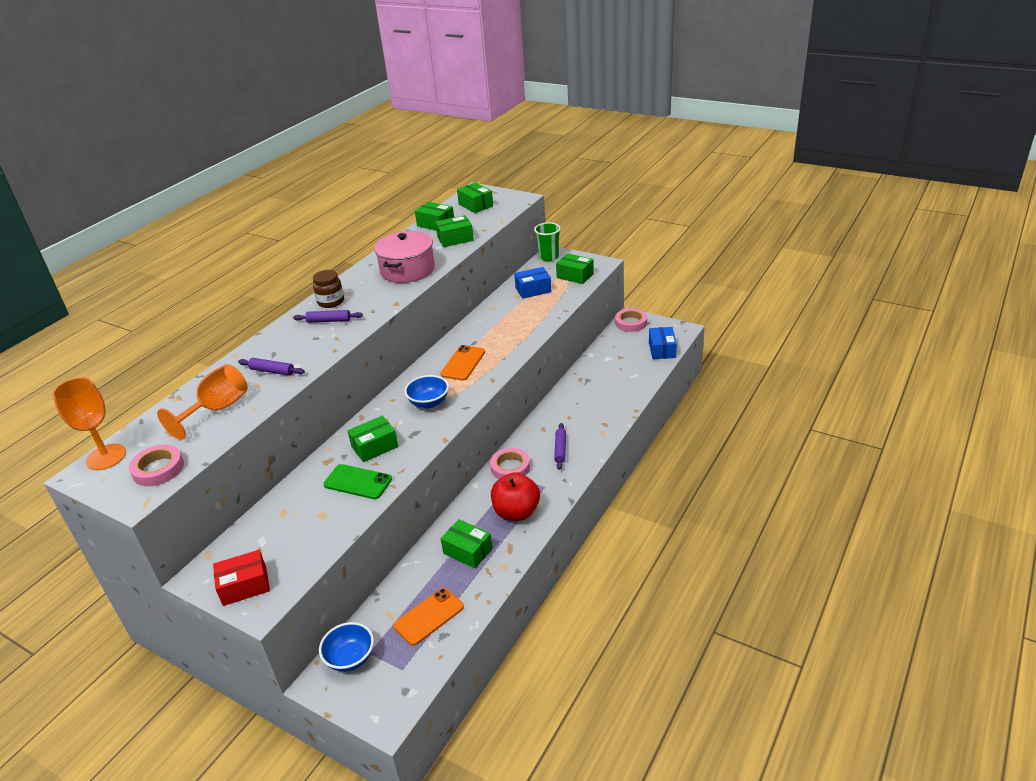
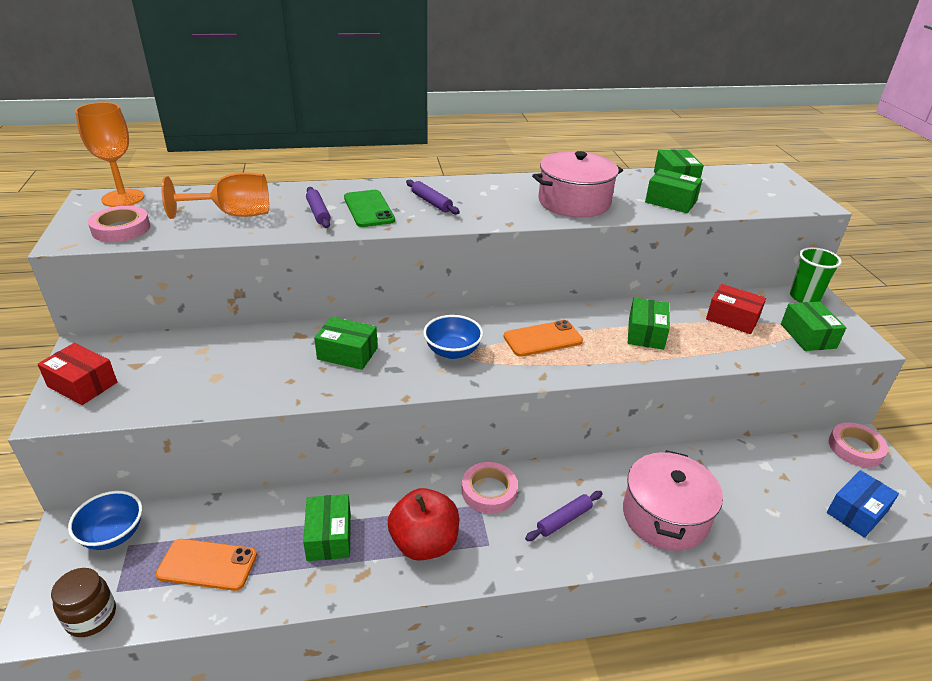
camera: 45 degrees right, 0 degrees up
brown jar [313,270,344,308] -> brown jar moved to [51,568,116,637]
green phone [324,464,392,499] -> green phone moved to [344,190,395,227]
green box [457,183,493,213] -> green box moved to [628,298,670,350]
blue box [514,267,551,299] -> red box [706,284,766,334]
none -> pink pot [623,450,723,551]

